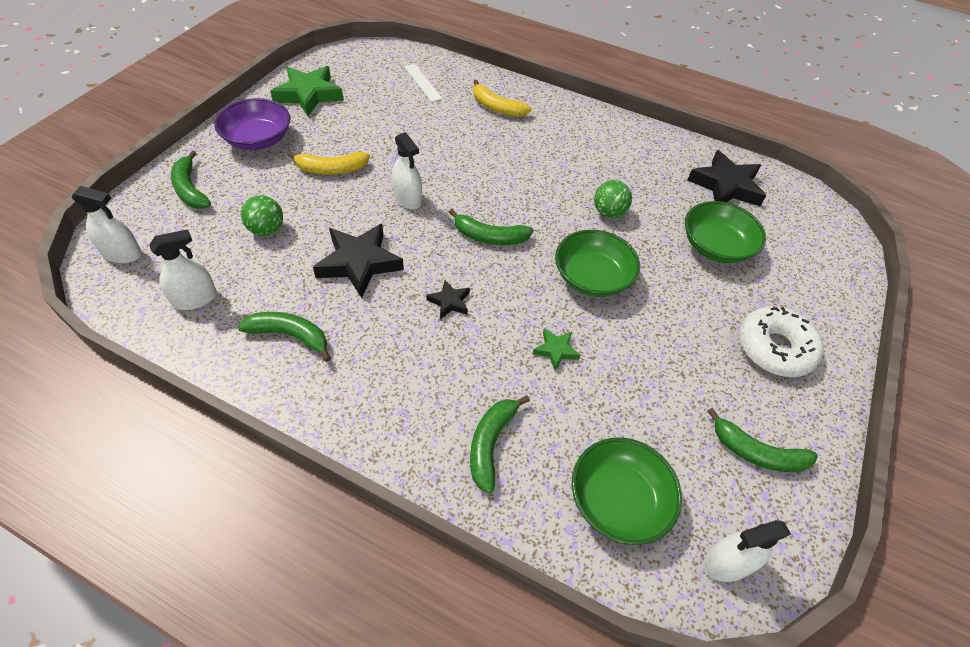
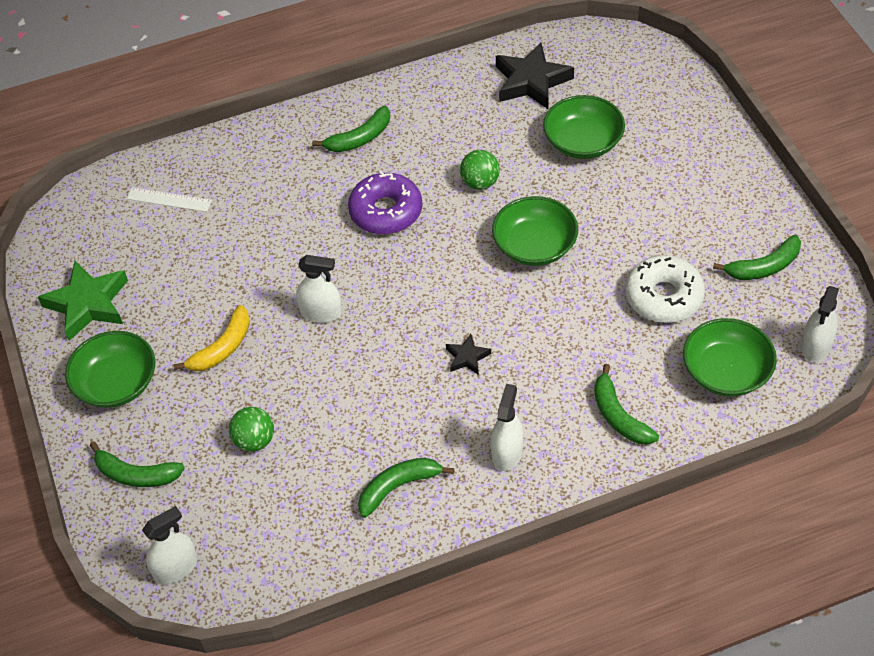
camera: 40 degrees left, 0 degrees up
white spray bottle [149,230,217,310] -> white spray bottle moved to [491,384,523,471]
purple bowl [214,98,290,150] -> green bowl [65,331,155,408]
black star [313,224,404,298] -> none
green banana [449,209,533,245] -> green banana moved to [312,106,390,152]
yellow banana [473,80,532,117] -> none
green star [533,328,580,371] -> none
white donut [739,306,823,377] -> white donut moved to [625,255,705,323]
none -> purple donut [348,172,422,235]

